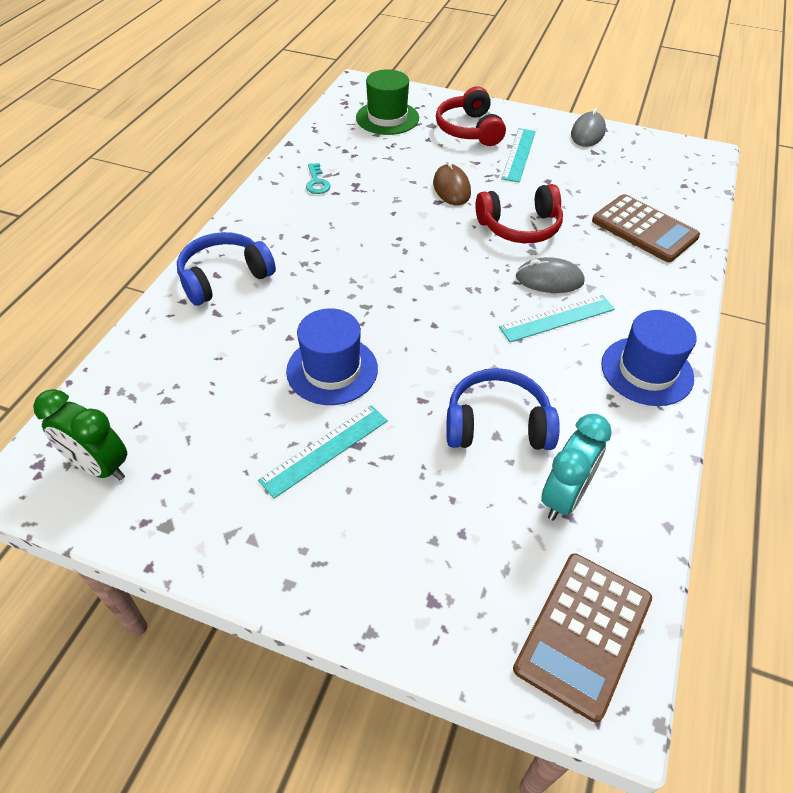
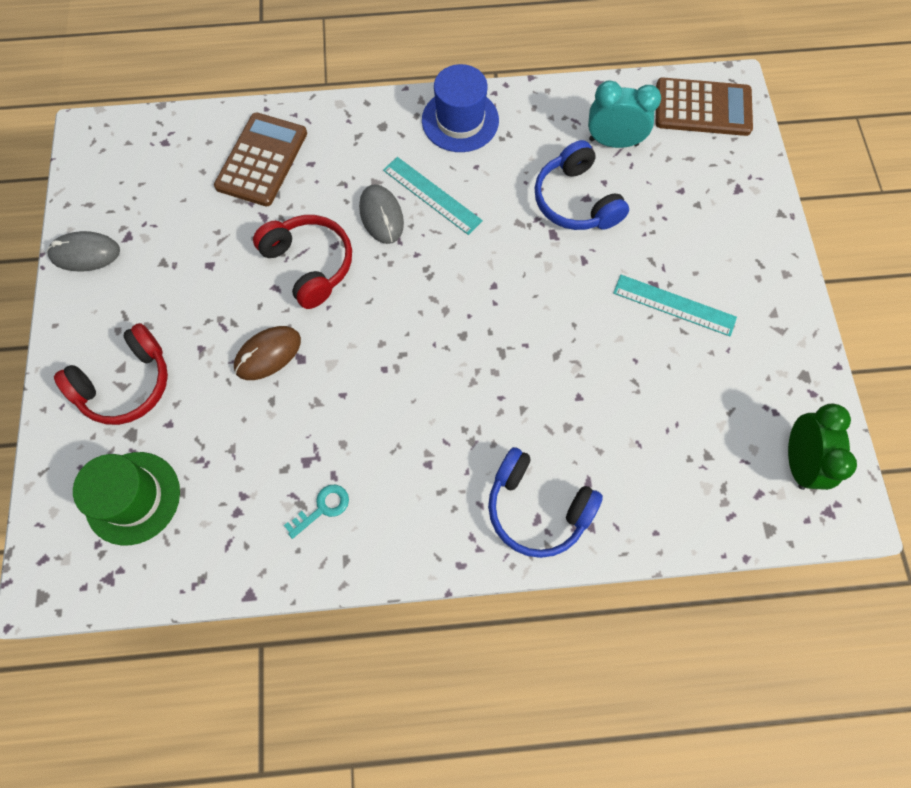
camera: 115 degrees left, 20 degrees up
blue hat [286,308,378,405] -> none
turquoise ruler [501,128,536,183] -> none

